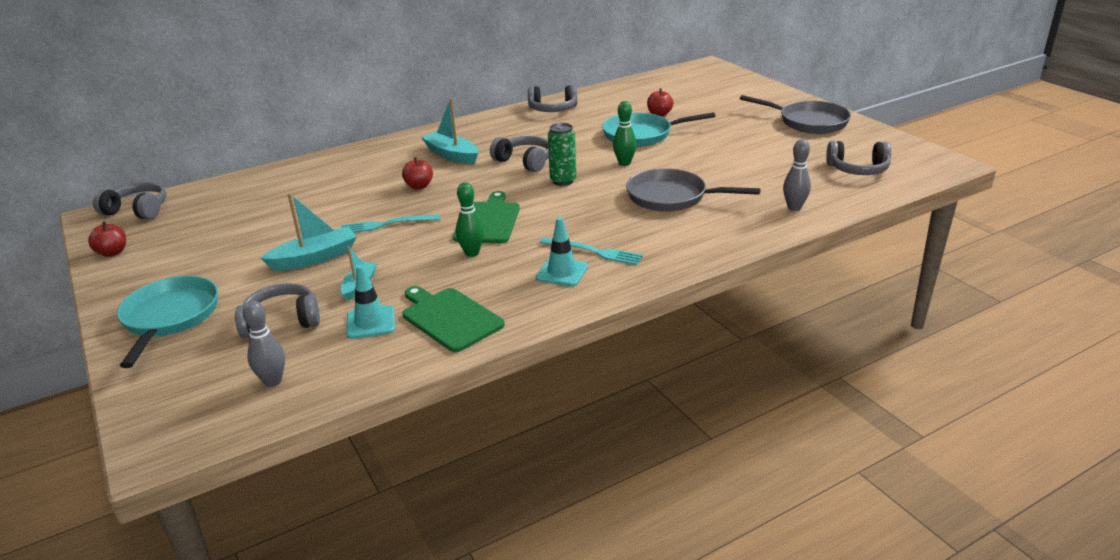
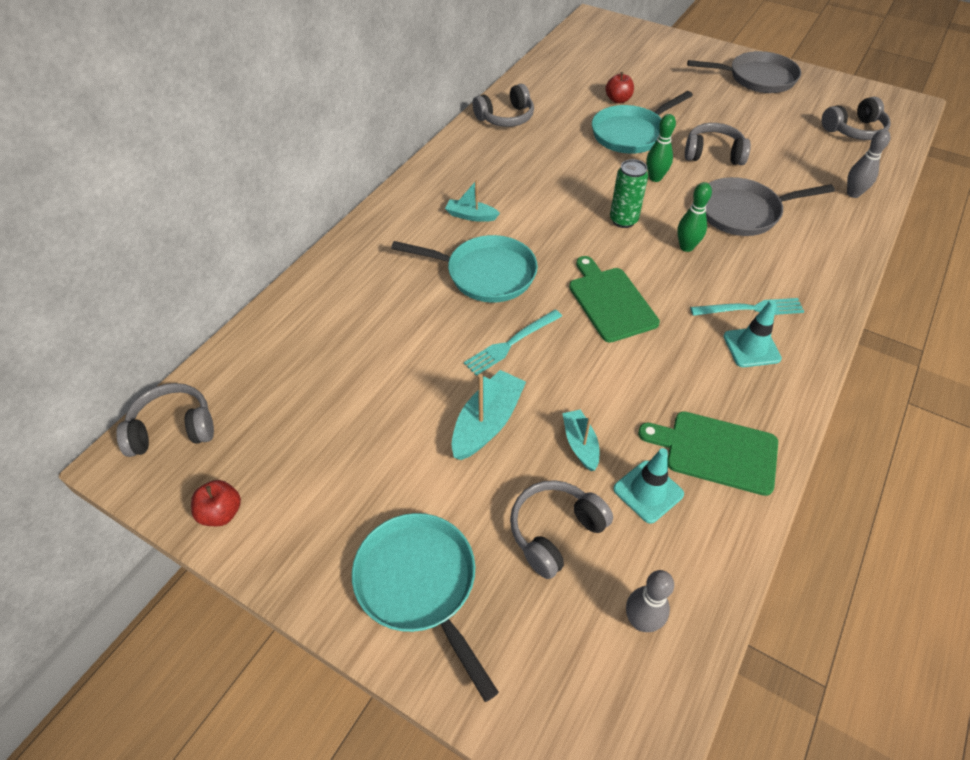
camera: 30 degrees left, 20 degrees up
red apple [402,157,433,189] -> turquoise pan [391,235,538,303]
turquoise boat [421,99,478,164] -> turquoise boat [445,180,500,222], size x0.62
green bowling pin [456,182,484,257] -> green bowling pin moved to [677,182,712,252]
grey headphones [490,136,549,172] -> grey headphones moved to [685,123,751,165]

